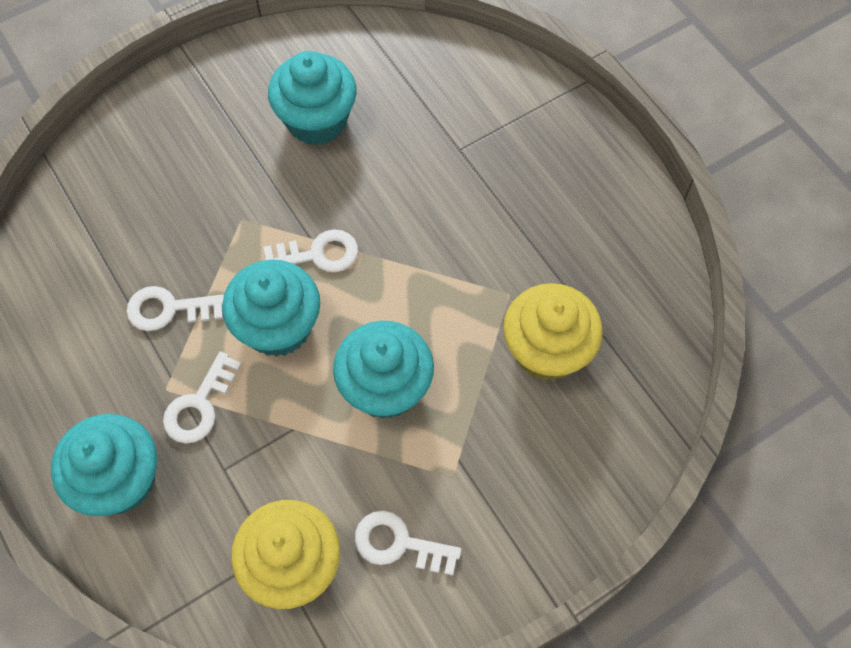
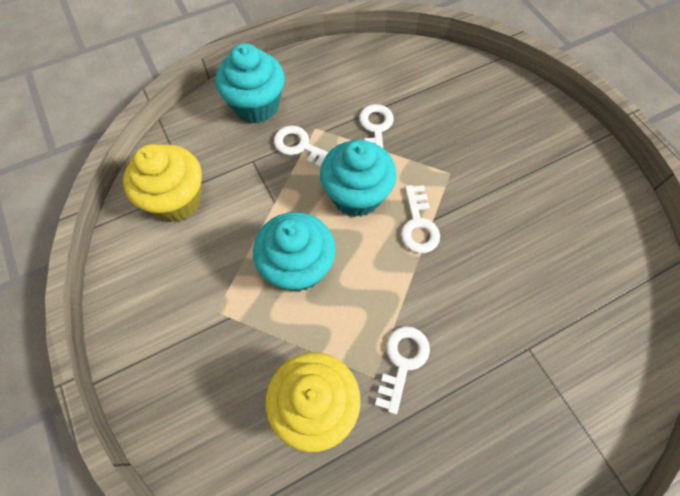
camera: 95 degrees right, 0 degrees up
turquoise cupcake [268,51,357,145] -> none
white key [354,510,461,576] -> white key moved to [375,326,430,415]

